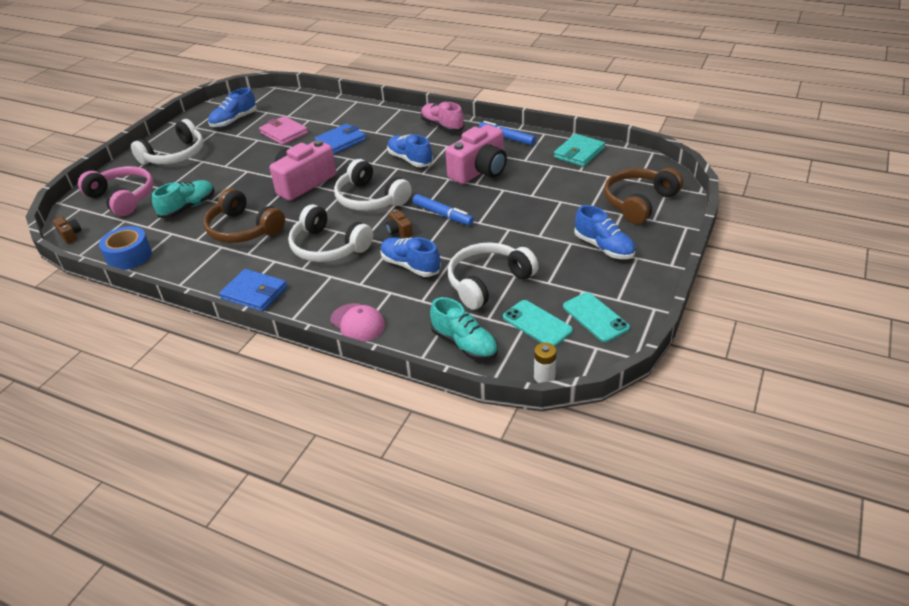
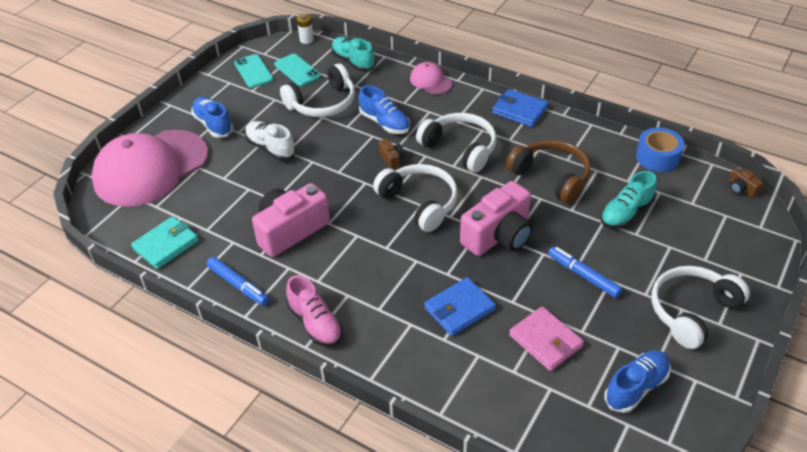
camera: 175 degrees left, 5 degrees up
pink headphones [78,166,154,216] -> none
blue shoe [387,134,433,167] -> none
blue marker [413,194,474,226] -> blue marker moved to [548,246,622,298]
brown headphones [604,168,683,224] -> pink cap [92,130,208,207]
none -> white shoe [245,121,296,160]

